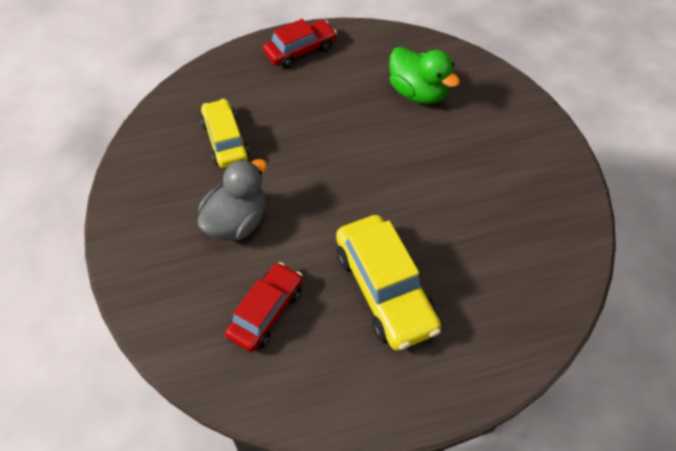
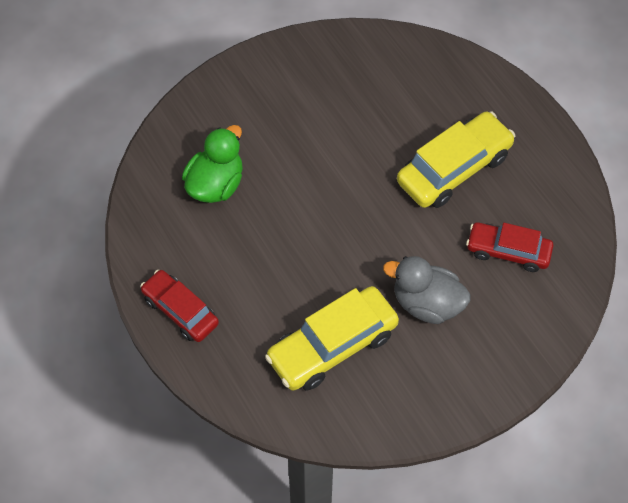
camera: 105 degrees left, 5 degrees up
yellow car [201,99,249,168] -> yellow car [265,286,399,391], size x1.54

